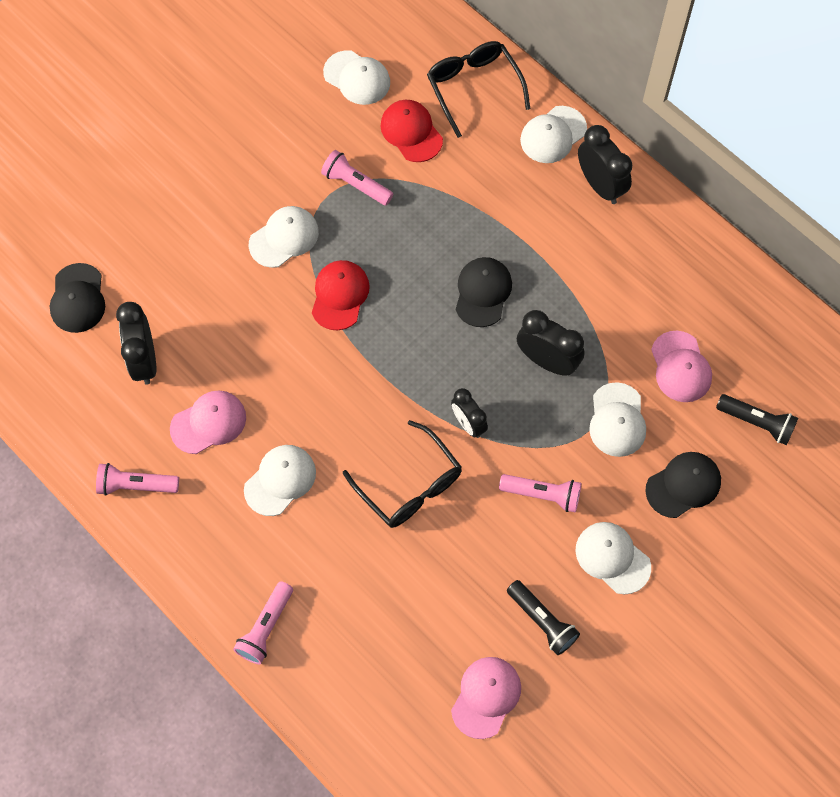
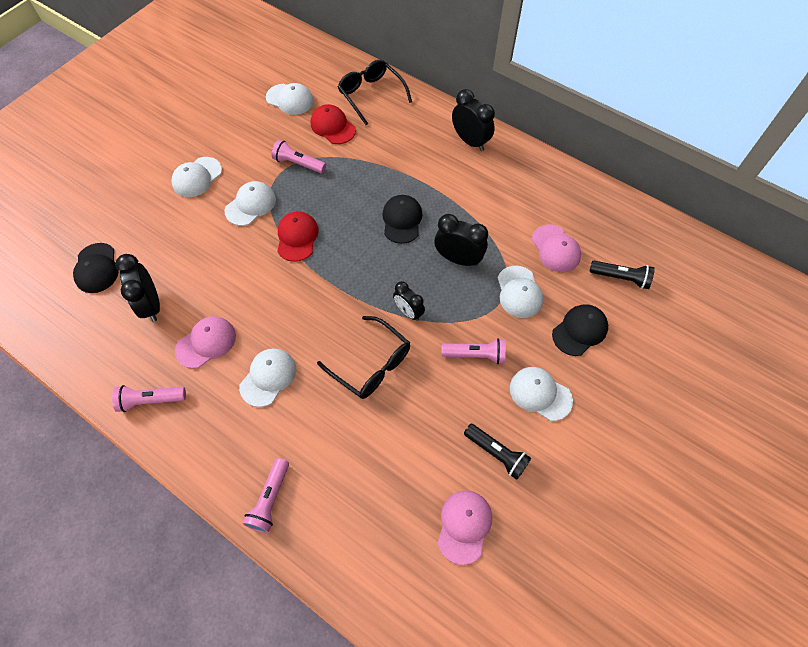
camera: 10 degrees left, 5 degrees down
white cap [520,106,587,163] -> white cap moved to [171,157,222,197]

